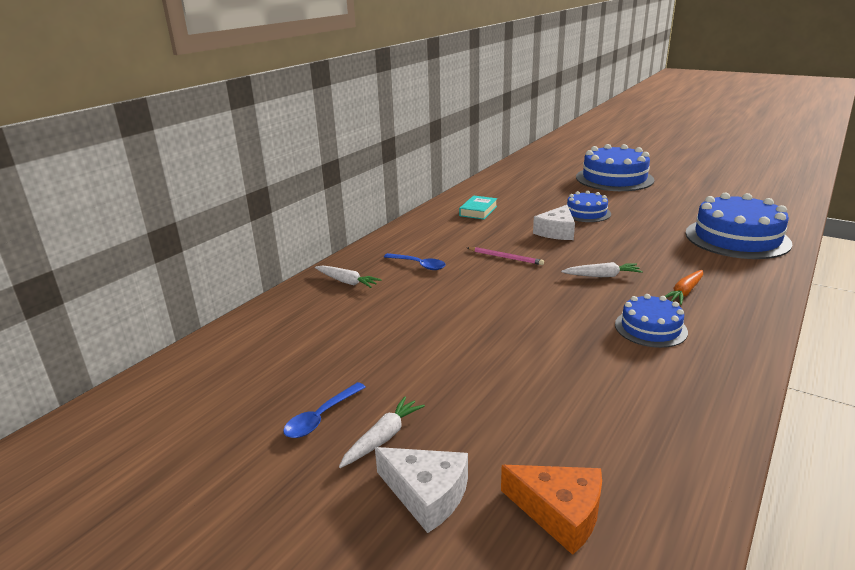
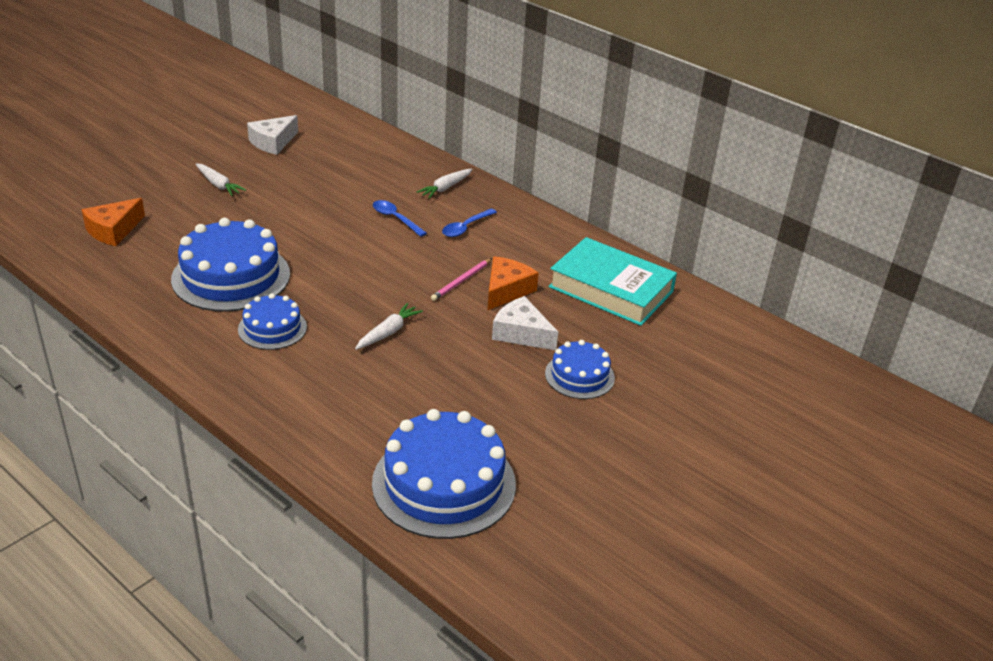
camera: 95 degrees right, 10 degrees up
blue spoon [283,382,366,438] -> blue spoon moved to [373,200,427,237]
white cheese [375,447,468,533] -> white cheese moved to [247,115,298,155]
turquoise book [459,195,497,219] -> turquoise book [549,237,677,326], size x2.02
white carrot [561,262,643,277] -> white carrot turned 150 degrees counterclockwise [355,303,423,350]
blue cake [576,144,654,191] -> blue cake moved to [171,218,290,312]
orange carrot [665,270,703,305] -> none
none -> orange cheese [488,256,539,310]

